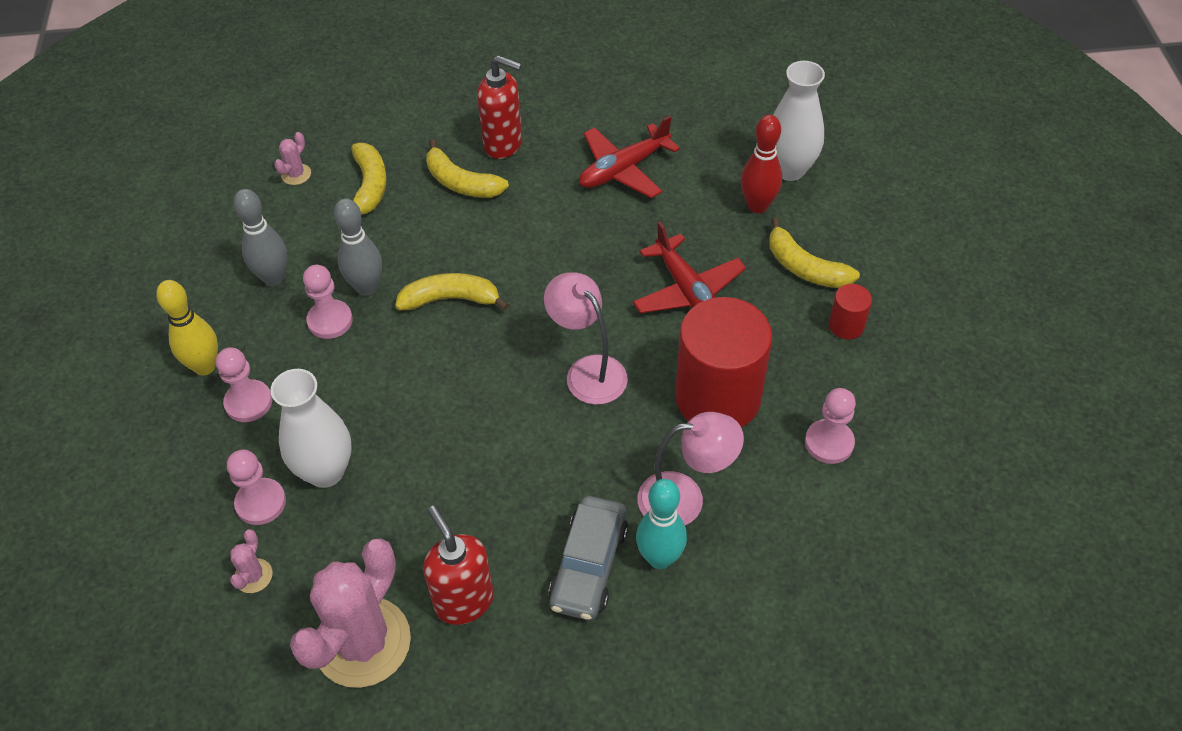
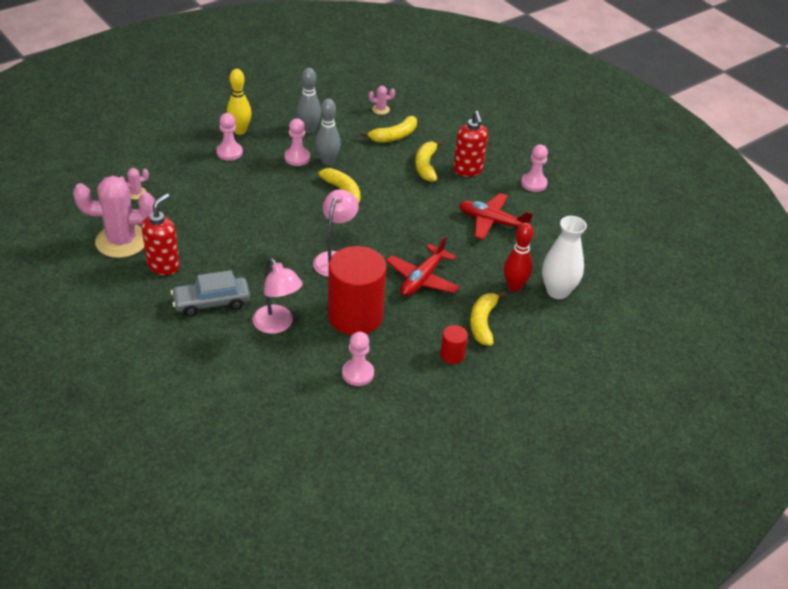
camera: 55 degrees right, 10 degrees down
pink pawn [227,450,286,525] -> pink pawn moved to [521,145,548,192]
white vase [270,369,352,488] -> none
turquoise bowling pin [636,479,687,569] -> none

